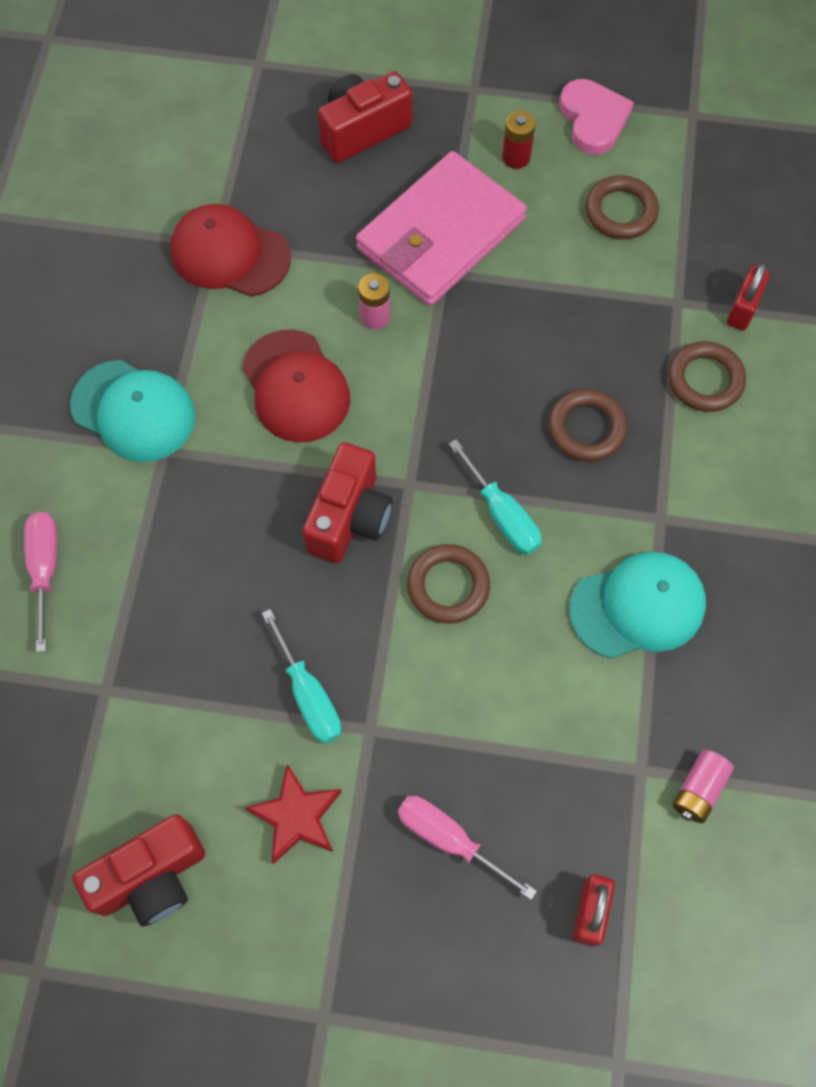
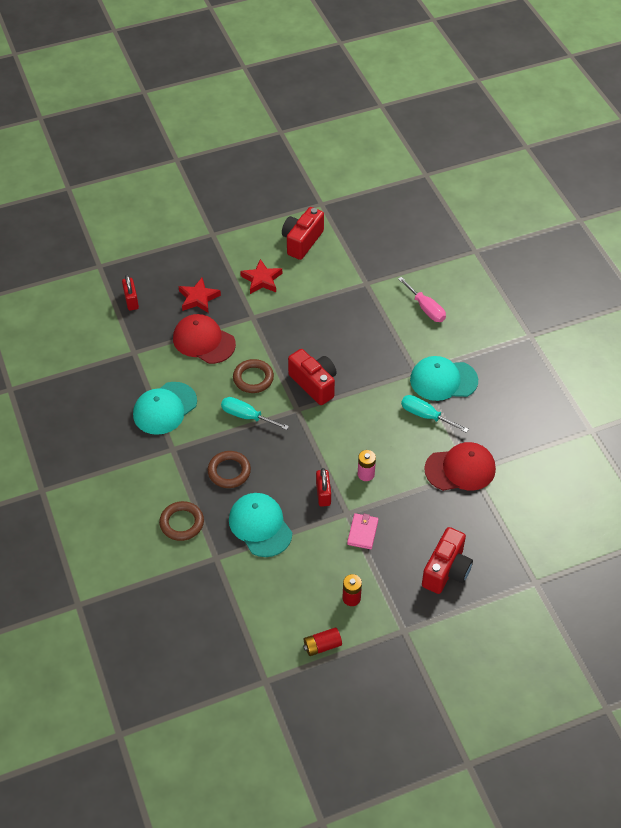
camera: 150 degrees right, 15 degrees down
red cap [242,329,350,443] -> red cap moved to [173,314,236,364]
turquoise screwdriver [262,609,341,744] -> turquoise screwdriver moved to [401,395,469,433]
red camera [302,442,392,563] -> red camera turned 150 degrees clockwise [288,349,337,405]
pink wallet [356,151,527,306] -> pink wallet [347,513,379,549], size x0.40
pink screwdriver [397,796,537,900] -> red star [179,278,221,313]
pink heart [559,79,634,155] -> red battery [303,628,342,656]
brown ring [585,175,659,239] -> none
pink battery [672,750,734,823] -> none
red padlock [727,263,770,331] -> red padlock moved to [316,468,331,507]
none -> turquoise cap [229,493,292,557]

